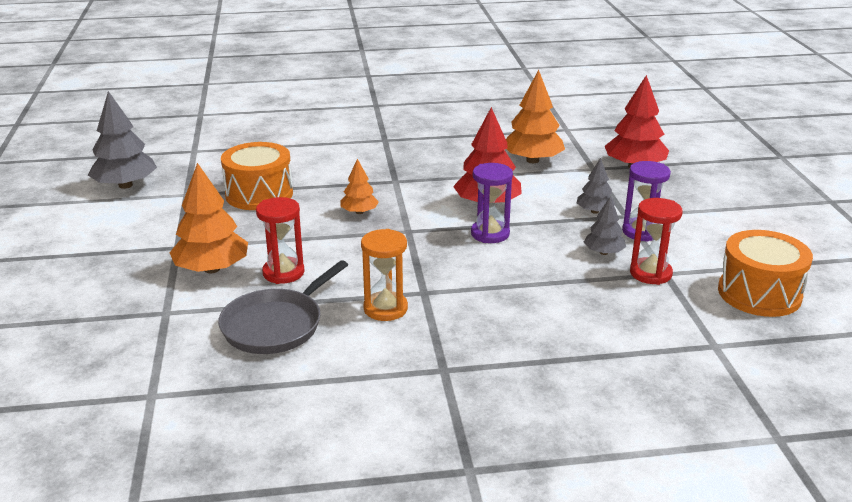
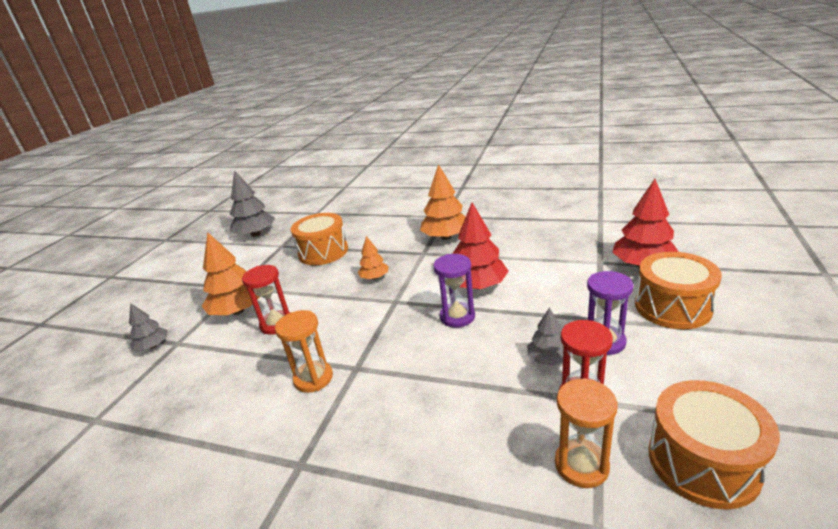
camera: 30 degrees right, 0 degrees up
grey pan [218,260,348,354] -> none
orange tree [506,70,565,163] -> orange tree moved to [420,164,466,240]
grey tree [577,158,616,214] -> grey tree moved to [129,303,168,350]
none -> orange hourglass [555,378,617,488]
none -> orange drum [635,252,722,329]

